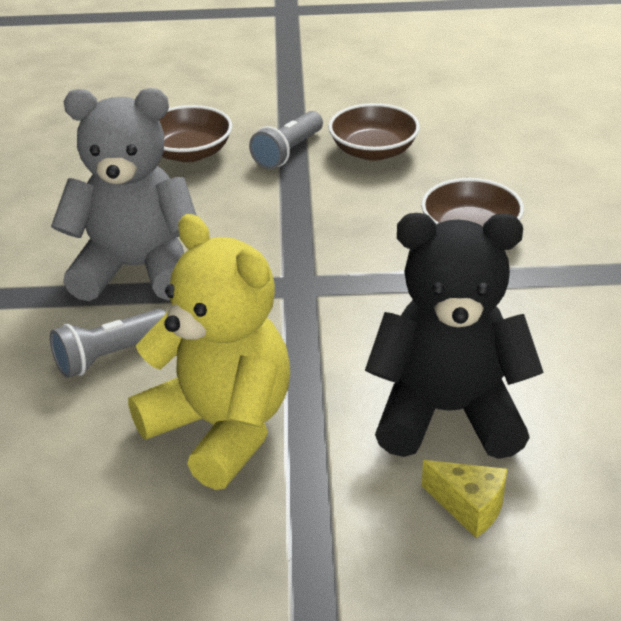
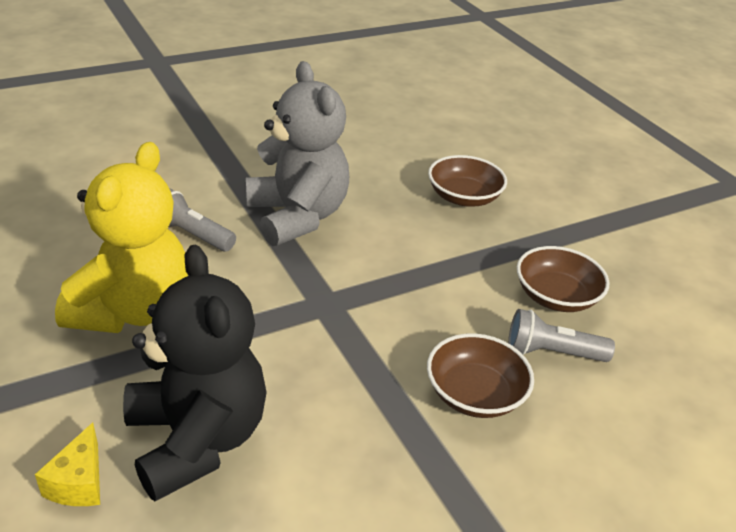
camera: 60 degrees right, 0 degrees up
grey flashlight [249,111,323,169] -> grey flashlight moved to [508,309,615,362]

